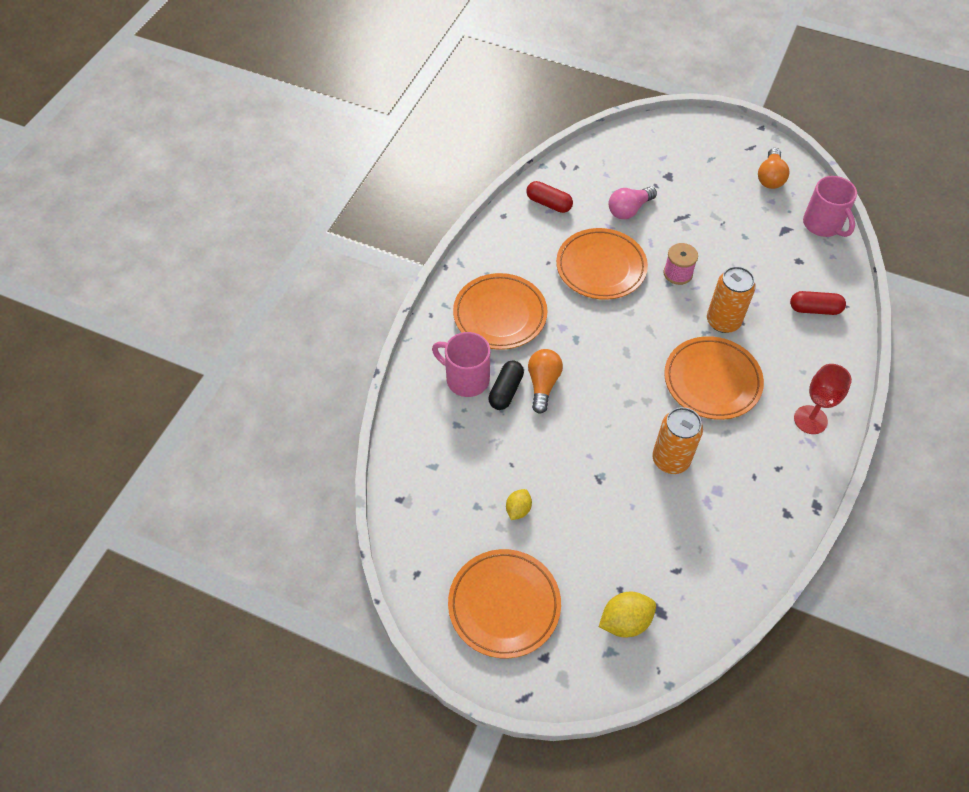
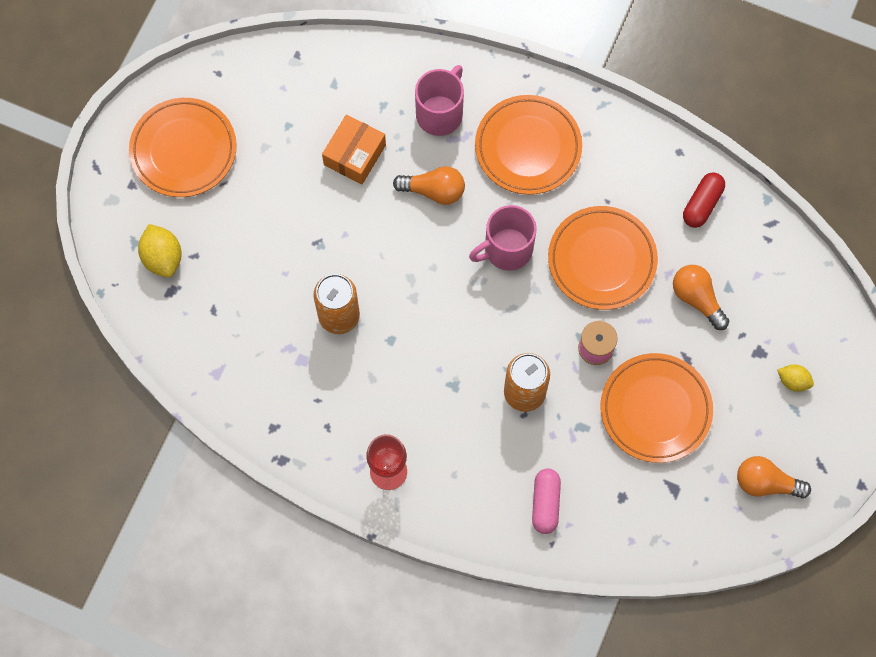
camera: 90 degrees right, 15 degrees up
black capsule [488,361,524,410] -> none
yellow lemon [506,489,532,520] -> yellow lemon moved to [777,364,814,392]
pink light bulb [609,186,657,219] -> orange light bulb [673,265,729,330]
orange plate [664,336,764,420] -> orange plate moved to [600,353,713,463]
red capsule [790,291,846,315] -> pink capsule [532,469,561,534]
pink mug [803,176,857,237] -> pink mug moved to [469,205,537,271]
none -> orange box [322,114,386,184]

